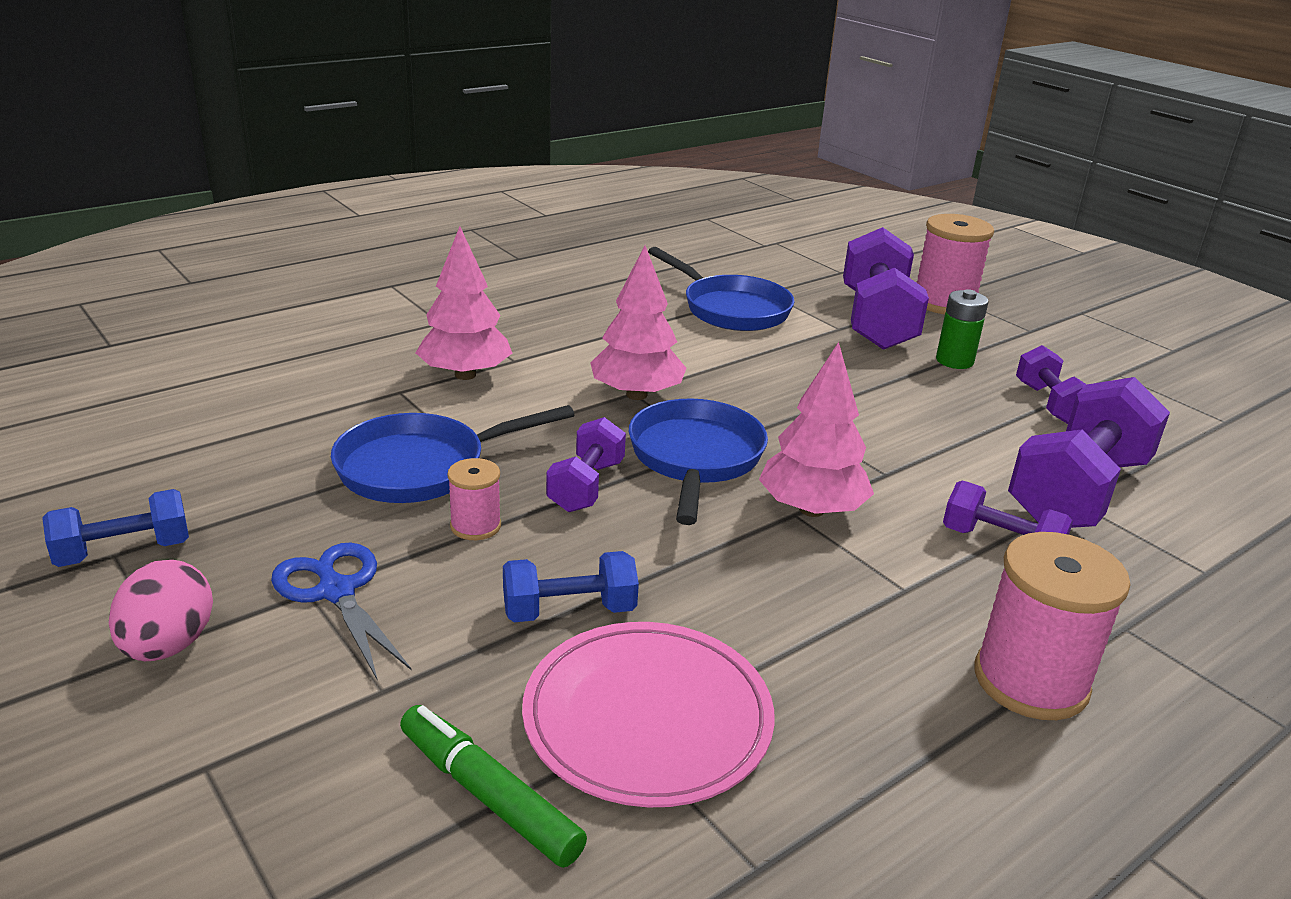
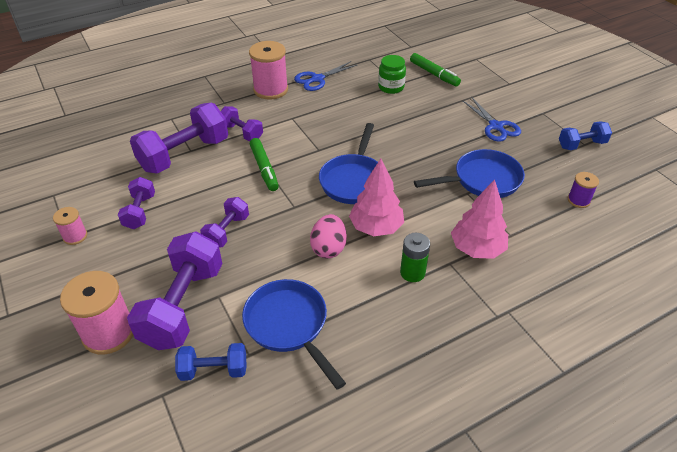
camera: 170 degrees left, 15 degrees up
pink egg [109,560,213,661] -> pink egg moved to [310,214,347,259]
pink spool [447,458,501,540] -> pink spool moved to [53,207,87,245]
blue dumbbell [503,551,639,622] -> blue dumbbell moved to [175,343,246,381]
pink plate [522,622,775,807] -> green jar [378,55,406,94]
purple dumbbell [546,417,626,512] -> purple dumbbell moved to [200,197,249,248]
pink tree [759,342,874,517] -> none
green battery [936,289,988,369] -> green battery moved to [400,233,430,282]
none -> green marker [250,138,279,191]
none -> blue scissors [294,61,357,91]
none -> purple spool [568,172,599,208]

